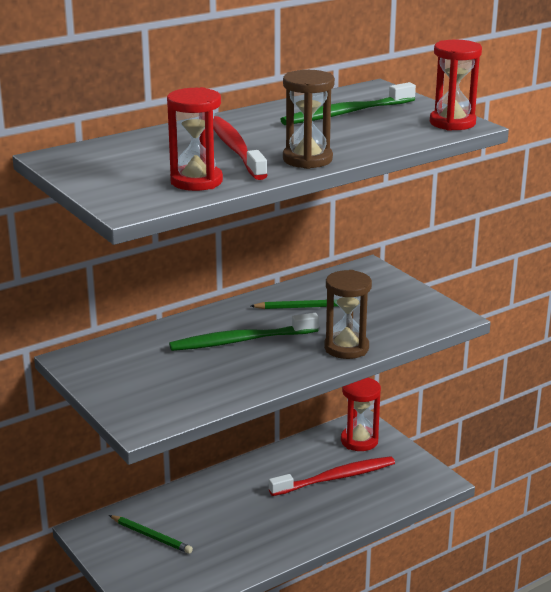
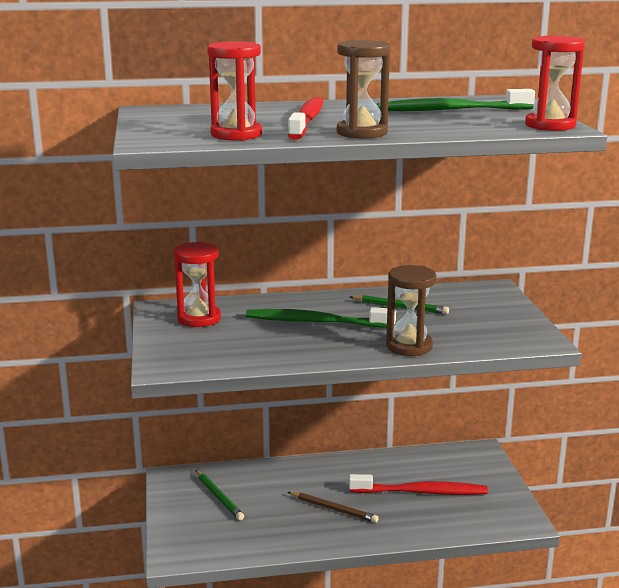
camera: 25 degrees right, 5 degrees down
red hourglass [341,378,381,451] -> red hourglass moved to [173,242,221,327]
none -> brown pencil [288,492,379,523]

